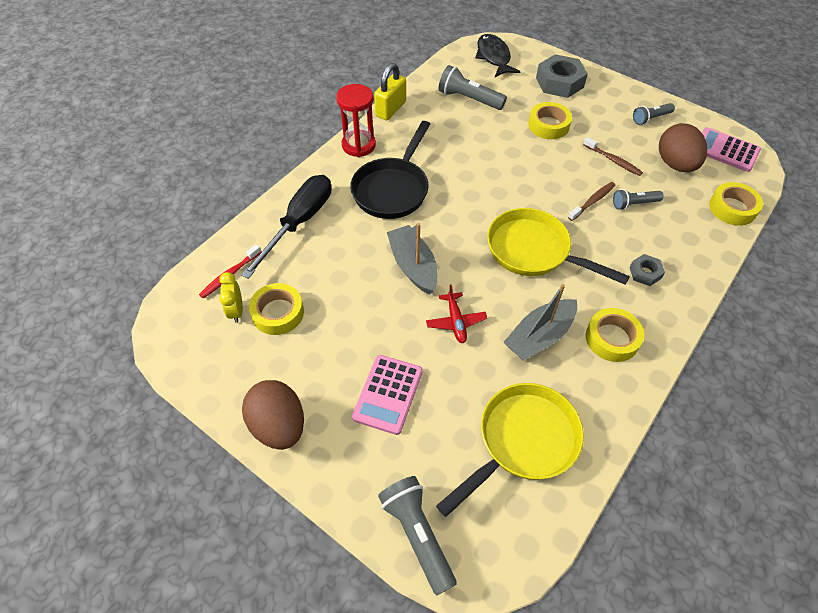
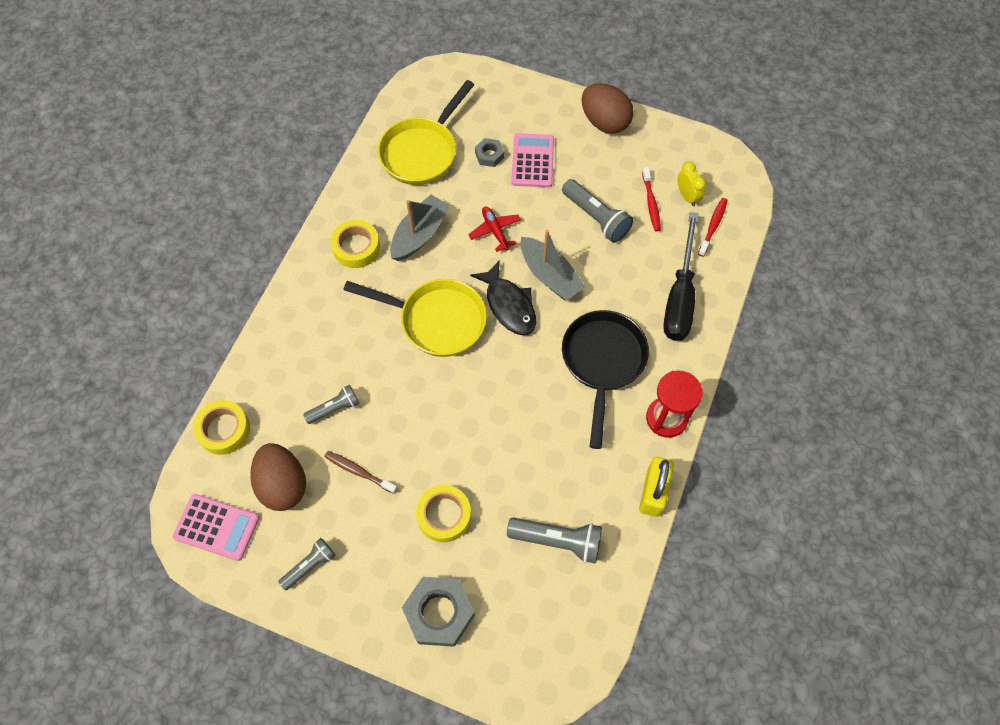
camera: 165 degrees right, 10 degrees up
yellow tape [249,283,304,335] -> red toothbrush [642,167,661,231]
grey flashlight [378,476,457,595] -> grey flashlight moved to [562,179,633,243]
black fish [476,34,520,77] -> black fish moved to [470,260,536,335]
brown toothbrush [568,182,616,221] -> none
grey nut [629,254,665,286] -> grey nut moved to [475,138,504,167]

